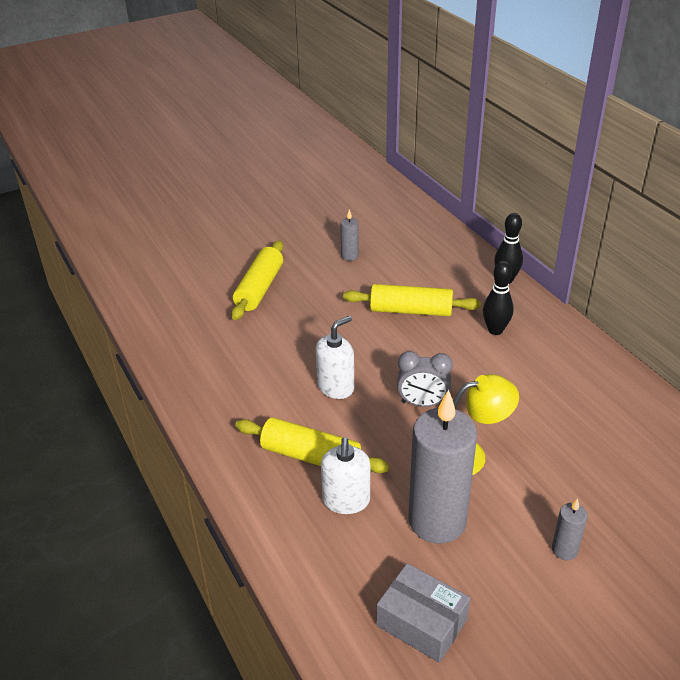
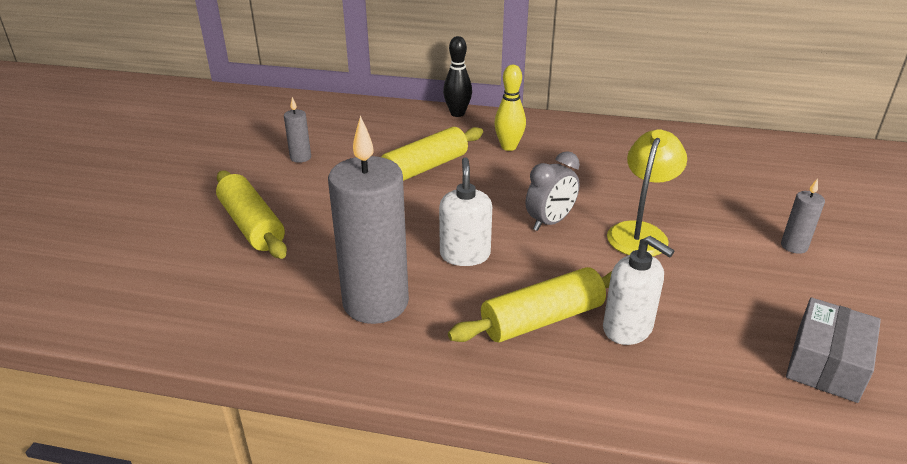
camera: 50 degrees left, 5 degrees down
grey box [376,563,470,663] -> grey box turned 45 degrees counterclockwise [786,298,881,403]
grey candle [408,389,477,544] -> grey candle moved to [328,115,409,324]
black bowling pin [483,261,514,335] -> yellow bowling pin [494,65,526,151]

